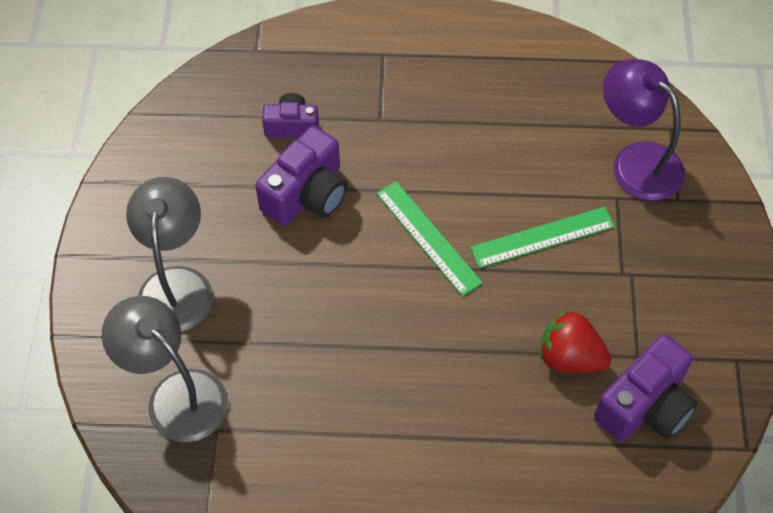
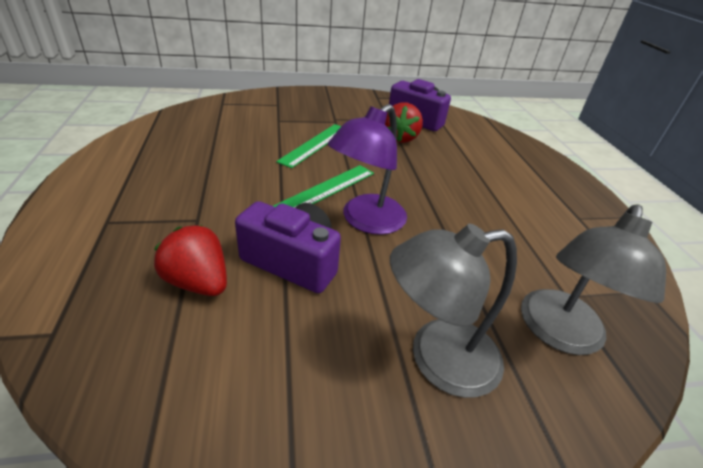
camera: 105 degrees left, 20 degrees down
purple camera [262,93,319,138] -> red strawberry [154,225,227,296]
green ruler [470,207,615,268] -> green ruler turned 60 degrees clockwise [276,124,341,168]
purple lamp [603,59,685,201] -> purple lamp moved to [328,104,407,235]

